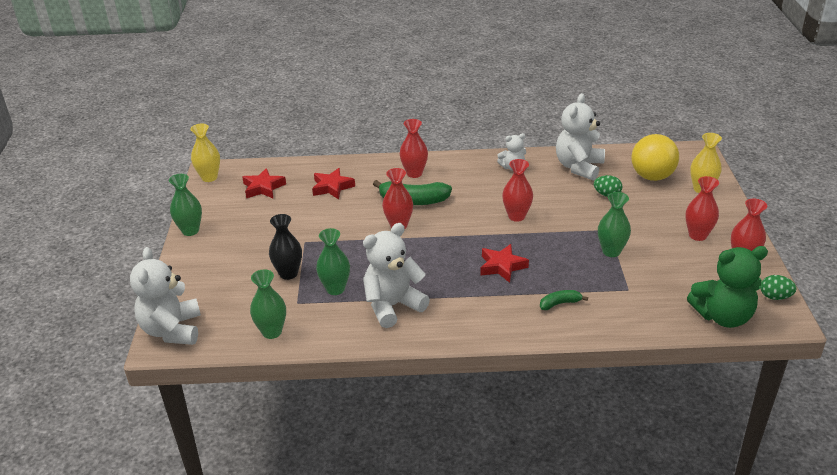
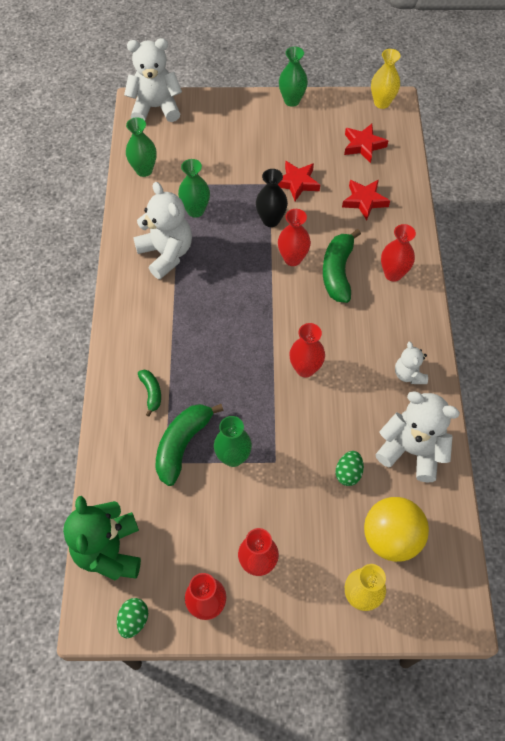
camera: 90 degrees right, 25 degrees up
black vase [269,214,302,280] -> black vase moved to [256,169,288,227]
red star [480,244,529,283] -> red star moved to [278,161,320,201]
none -> green banana [155,404,224,486]

